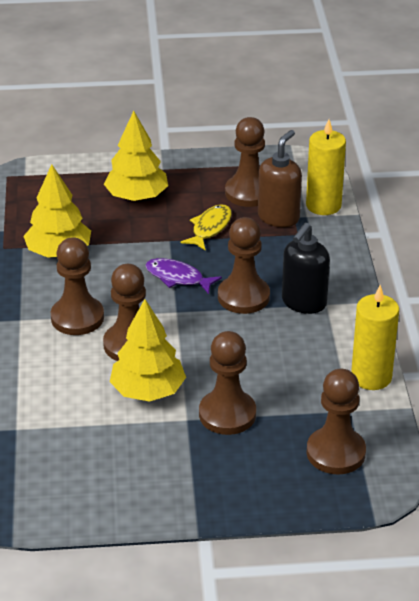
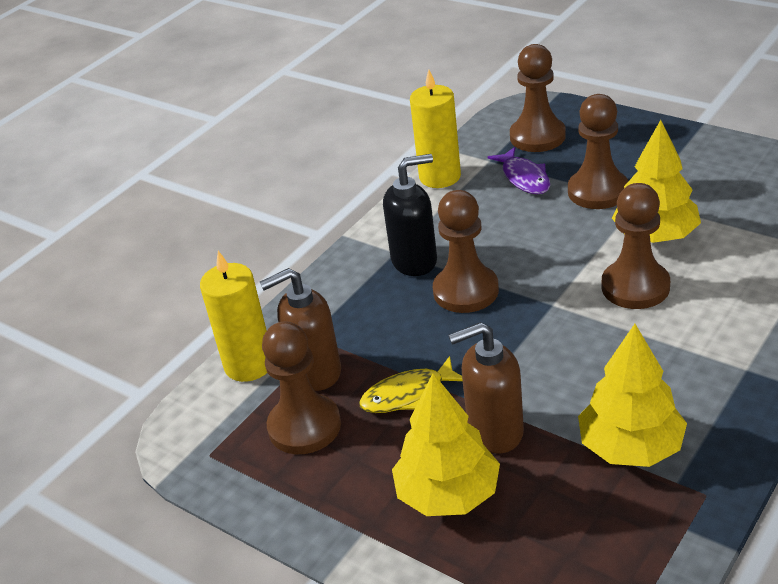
camera: 135 degrees left, 0 degrees up
brown pawn [51,238,104,335] -> none
purple fish [145,258,222,294] -> purple fish moved to [487,147,550,194]
none -> brown soap dispenser [448,322,524,454]

